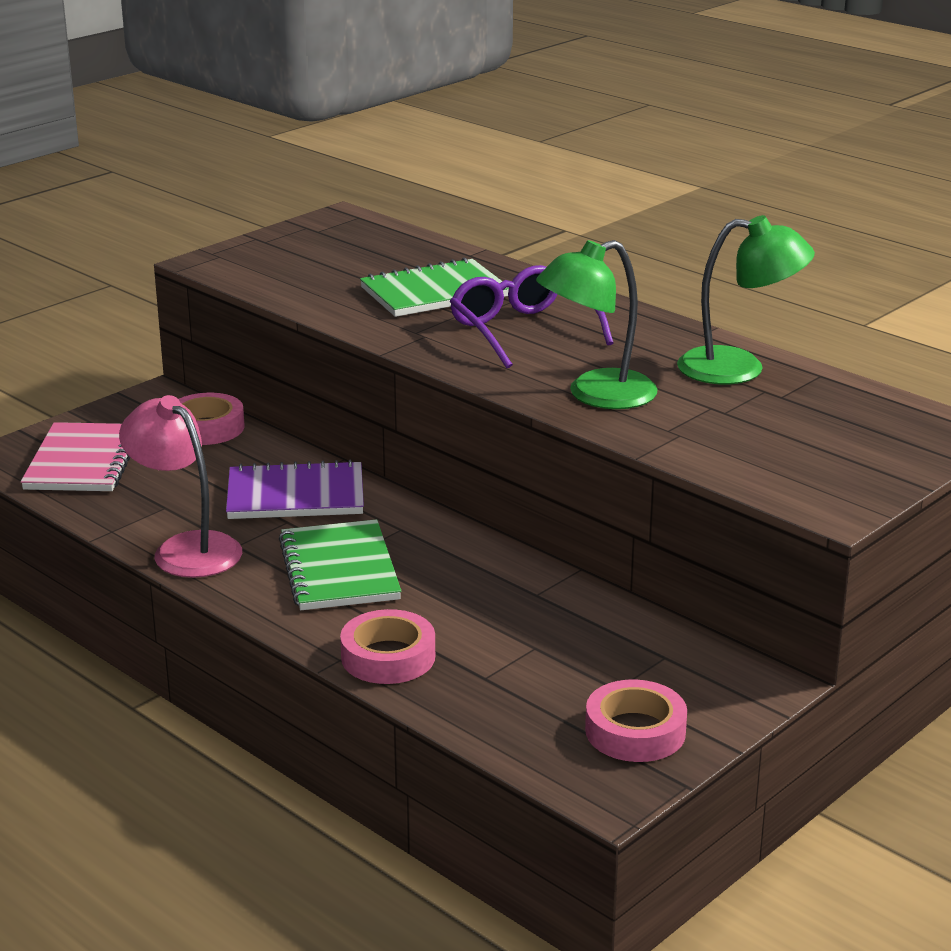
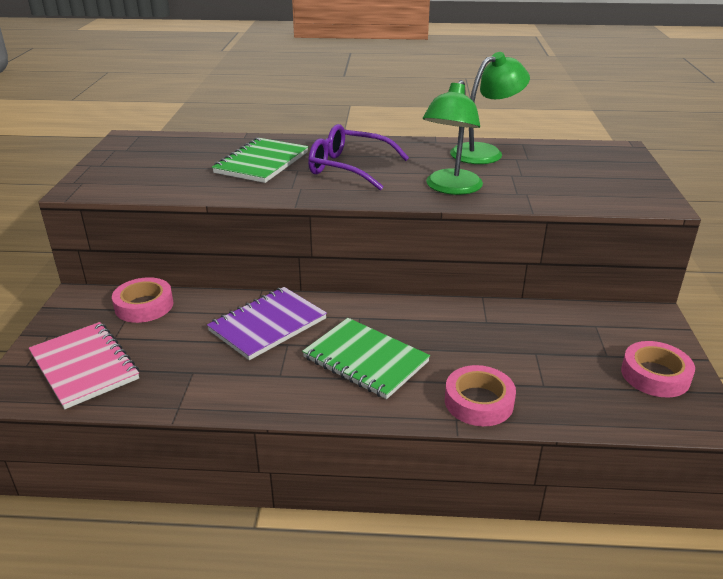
camera: 40 degrees left, 5 degrees up
pink lamp [119,395,242,578] -> none

